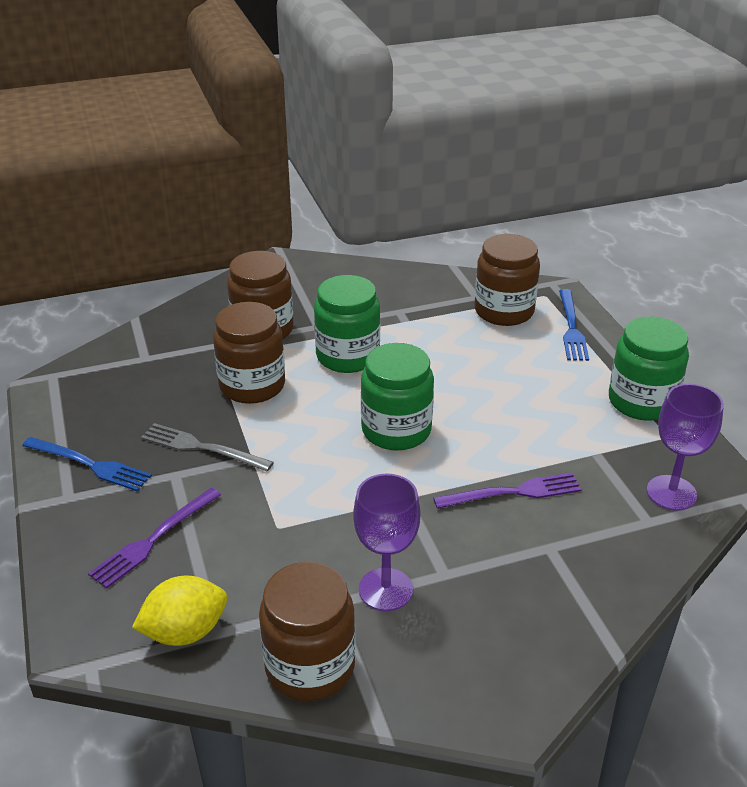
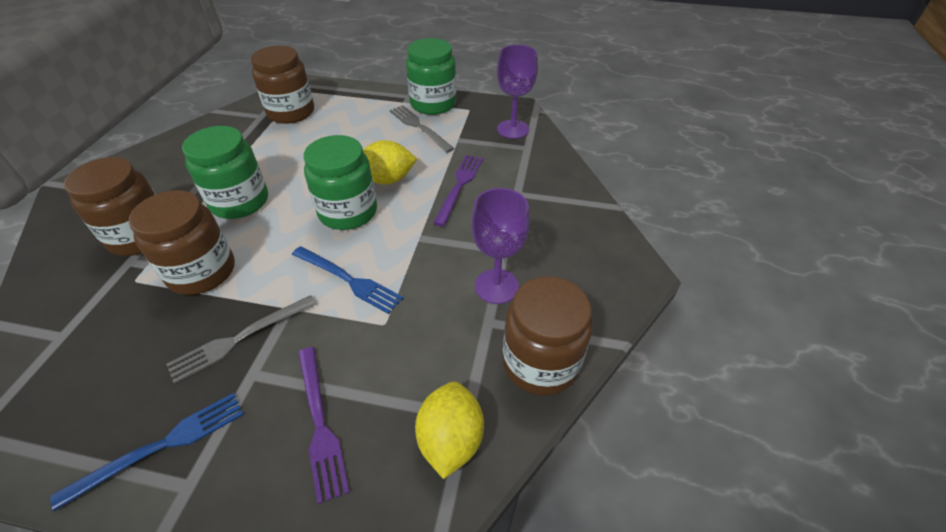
camera: 60 degrees left, 10 degrees up
blue fork [559,289,589,361] -> blue fork moved to [292,246,403,314]
none -> yellow lemon [363,140,417,185]
none -> grey fork [389,105,455,153]

